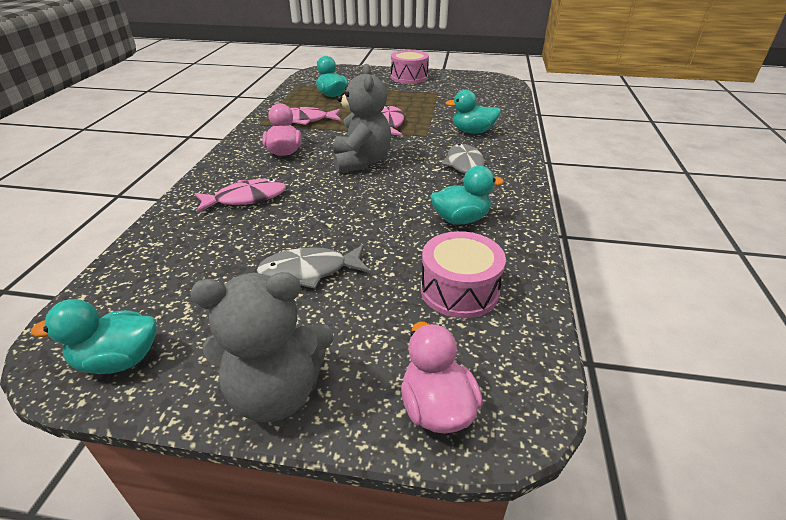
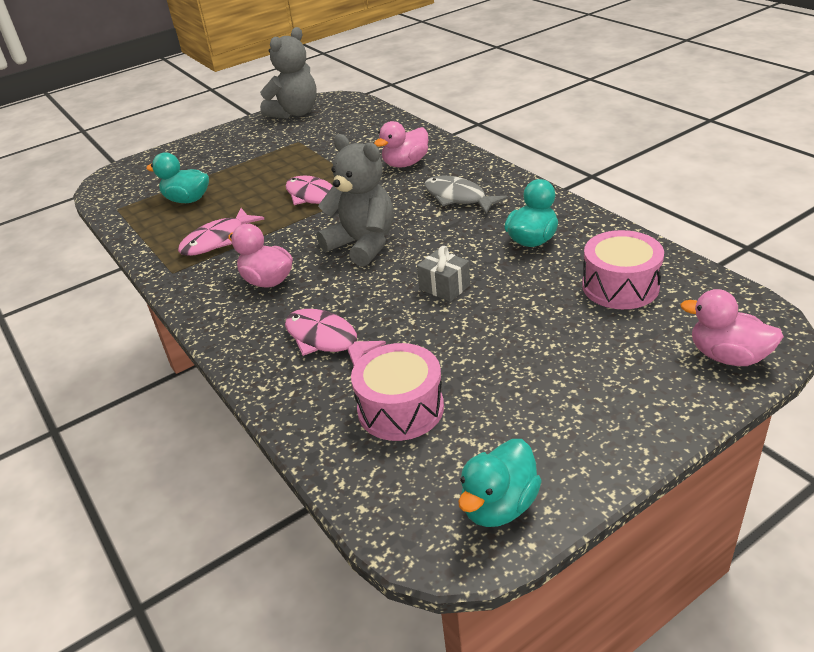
camera: 40 degrees left, 0 degrees up
grey teddy bear [190,272,333,422] -> grey teddy bear moved to [260,27,317,119]
pink fish [194,179,286,213] -> pink fish turned 75 degrees counterclockwise [285,309,386,366]
grey fish [257,245,370,289] -> none
pink drum [391,50,429,84] -> pink drum moved to [351,343,444,441]
turquoise duck [445,90,501,133] -> pink duck [374,121,428,168]
none -> grey gift [417,246,470,302]

